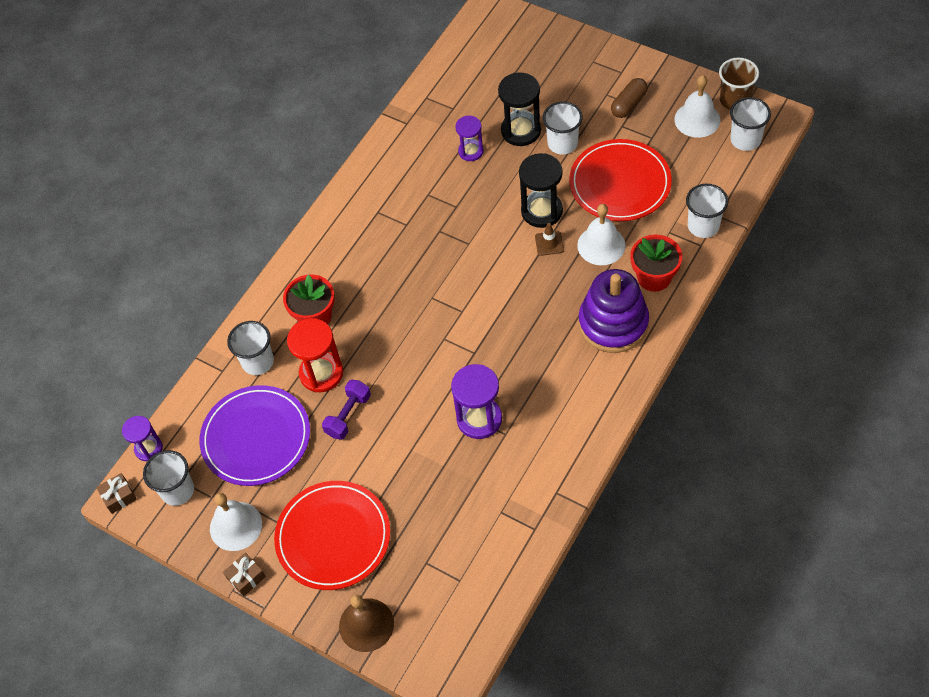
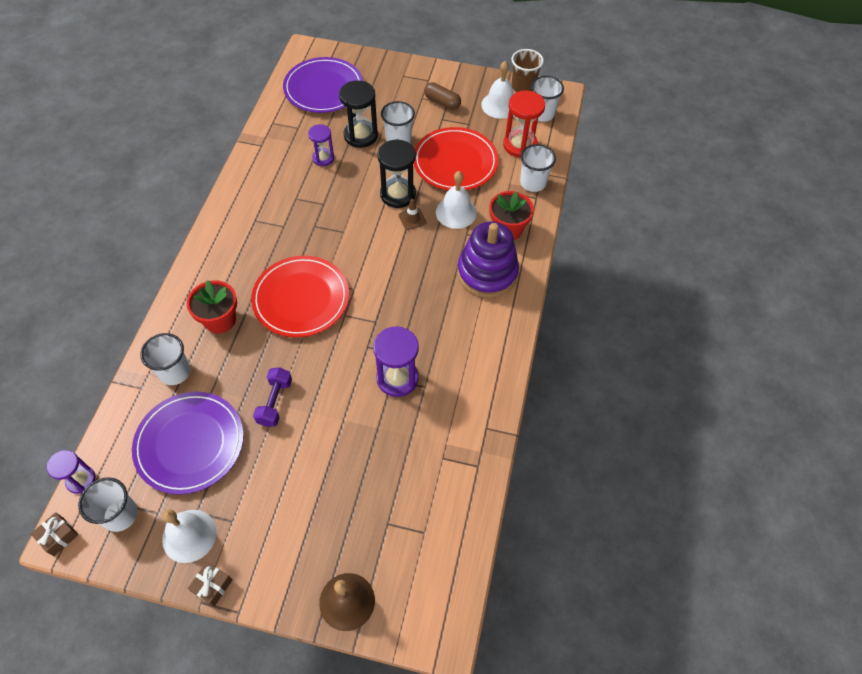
camera: 25 degrees left, 0 degrees up
red plate [274,481,390,590] -> red plate moved to [251,256,349,337]
red hourglass [287,318,343,392] -> red hourglass moved to [503,90,545,157]
brown capsule [611,78,648,118] -> brown capsule turned 75 degrees counterclockwise [424,82,461,110]
none -> purple plate [283,57,363,113]

